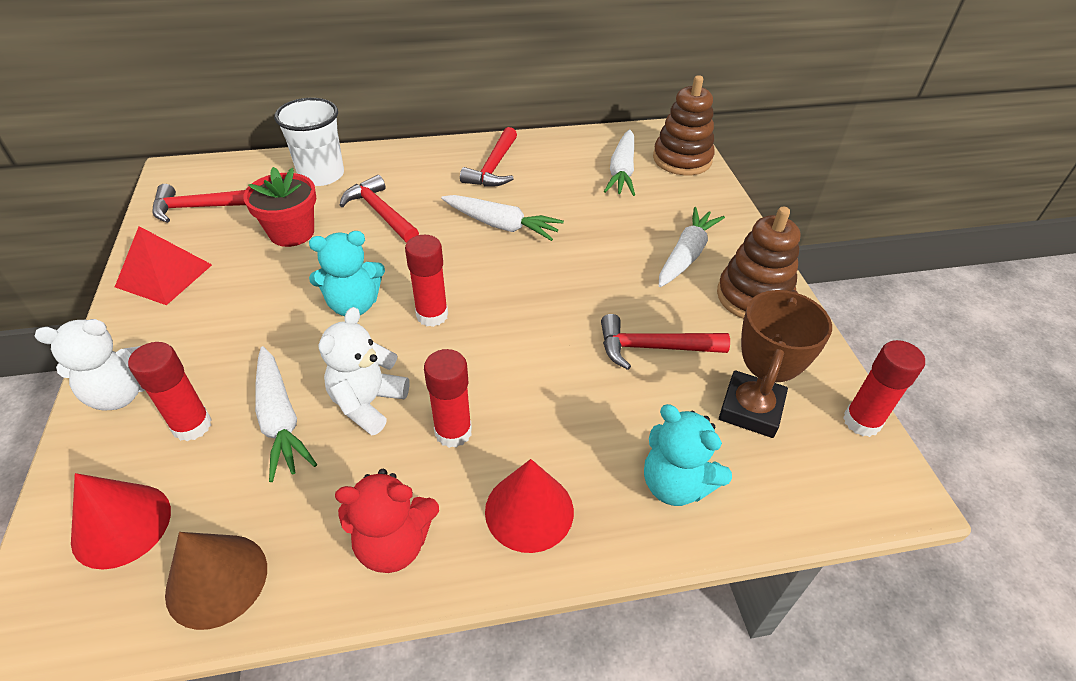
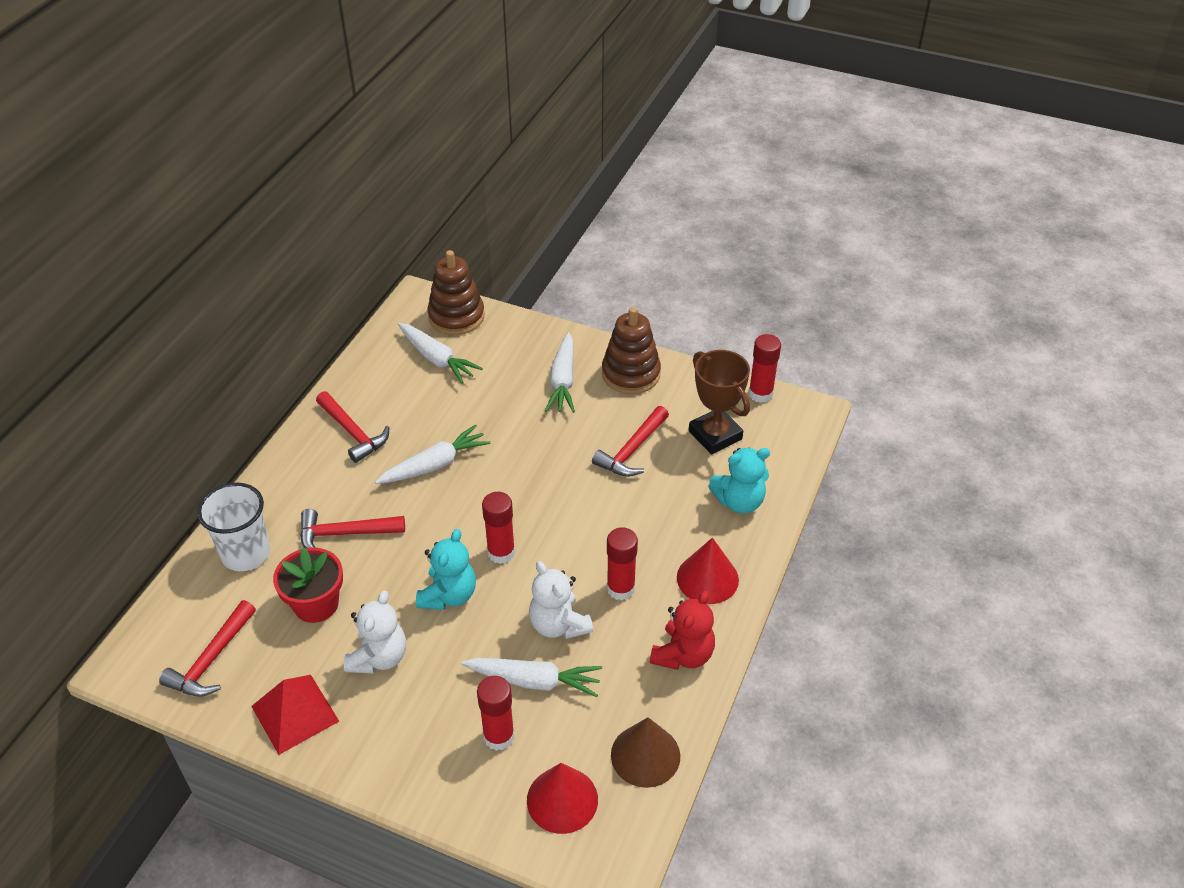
camera: 55 degrees left, 0 degrees up
white teddy bear [34,319,145,410] -> white teddy bear moved to [344,591,406,674]
white carrot [659,207,725,287] -> white carrot turned 150 degrees counterclockwise [545,332,575,413]

